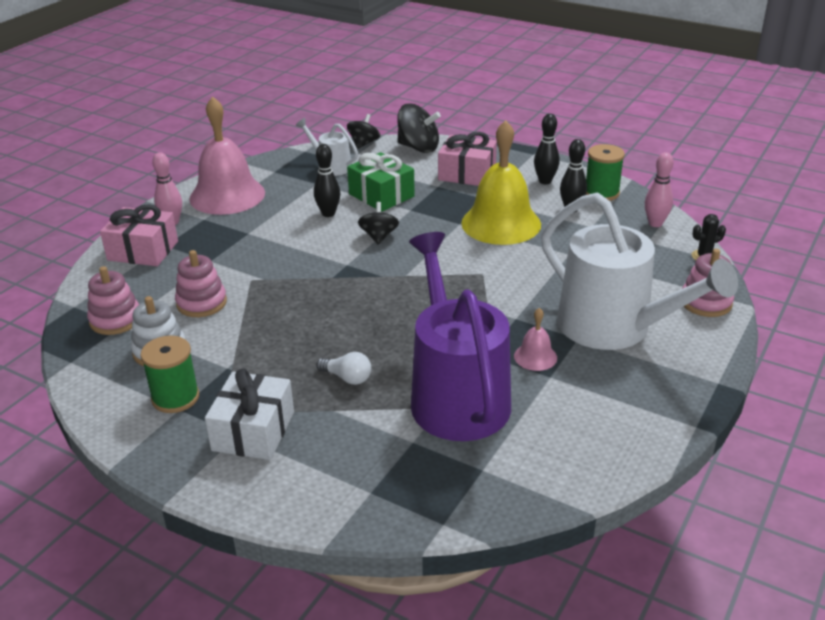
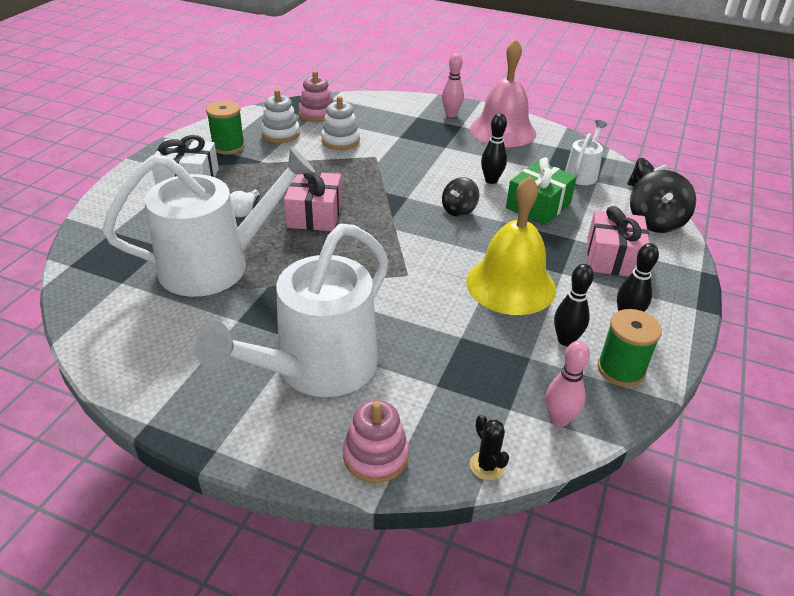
camera: 80 degrees right, 5 degrees up
pink gift [100,204,178,266] -> pink gift moved to [284,171,342,231]
pink stacking toy [175,250,227,317] -> white stacking toy [321,96,360,150]
black spinning top [358,202,399,245] -> black spinning top turned 135 degrees clockwise [442,177,479,217]
purple watering can [409,232,511,441] -> white watering can [103,147,315,297]
pink bell [514,308,557,371] -> none

